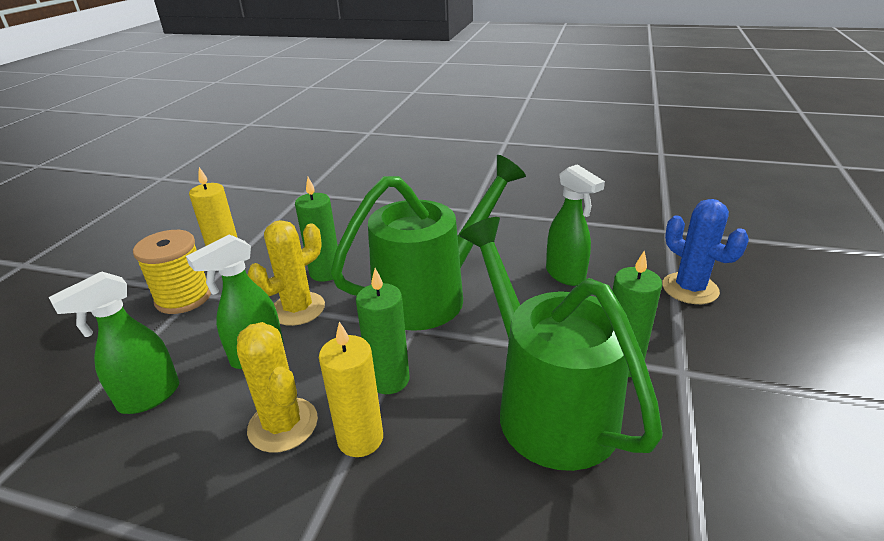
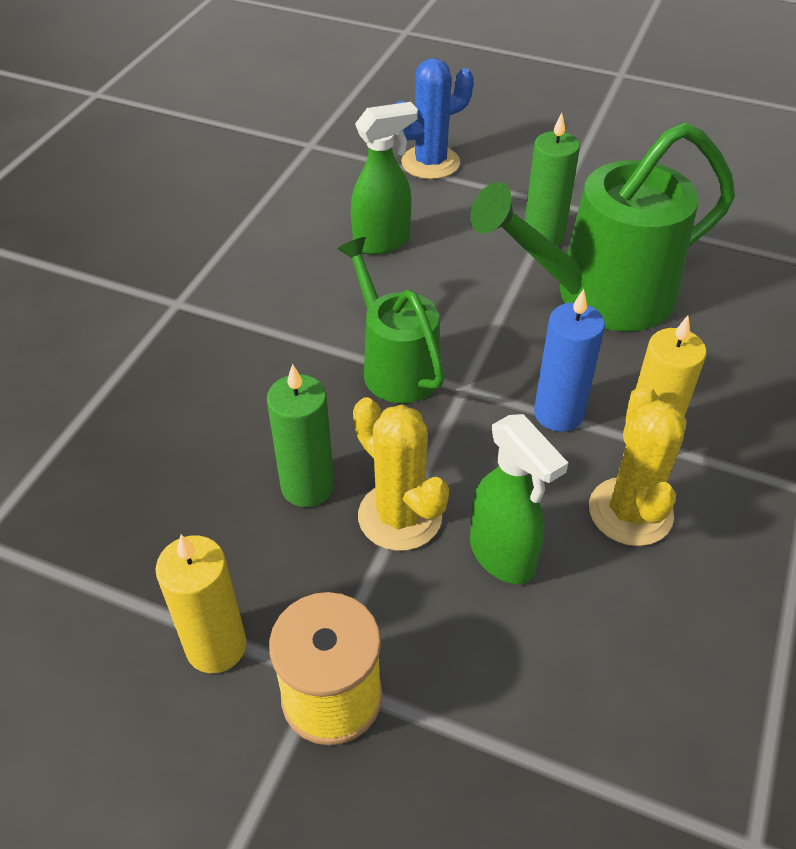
camera: 85 degrees left, 15 degrees up
green spray bottle [49,271,179,414] -> none
yellow cactus [237,322,318,453] -> yellow cactus turned 60 degrees counterclockwise [589,384,687,546]
green watering can [330,155,526,331] -> green watering can [337,237,445,403], size x0.62
green candle [356,268,409,394] -> blue candle [534,289,605,432]

